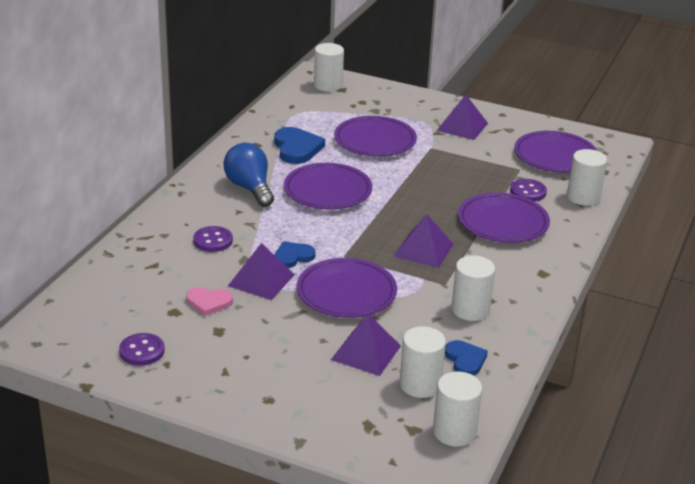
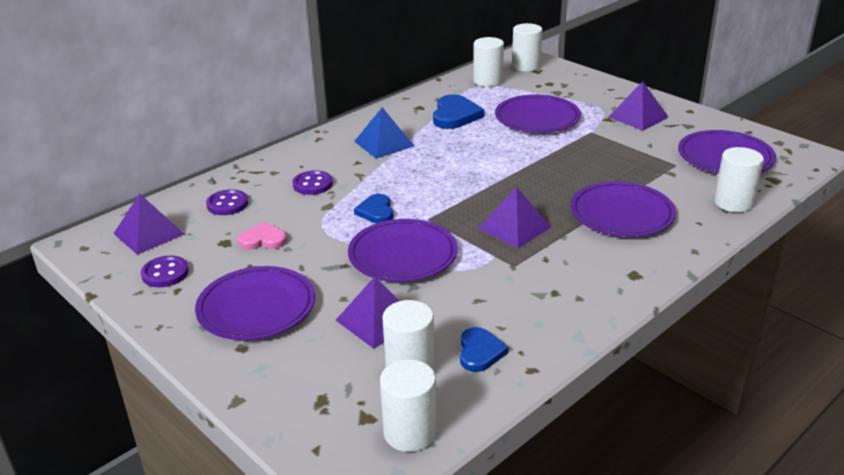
camera: 25 degrees right, 0 degrees up
pink heart [186,287,233,316] -> pink heart turned 150 degrees clockwise [238,222,287,250]
blue light bulb [224,143,274,207] -> blue pyramid [354,107,414,159]
purple pyramid [228,243,295,300] -> purple pyramid moved to [113,193,185,255]
blue heart [275,242,316,268] -> blue heart turned 90 degrees counterclockwise [354,194,393,223]
purple plate [284,163,372,209] -> purple plate moved to [195,266,315,340]
white cylinder [452,255,495,321] -> white cylinder moved to [473,37,504,87]
purple button [510,179,547,201] -> purple button moved to [206,189,248,215]

